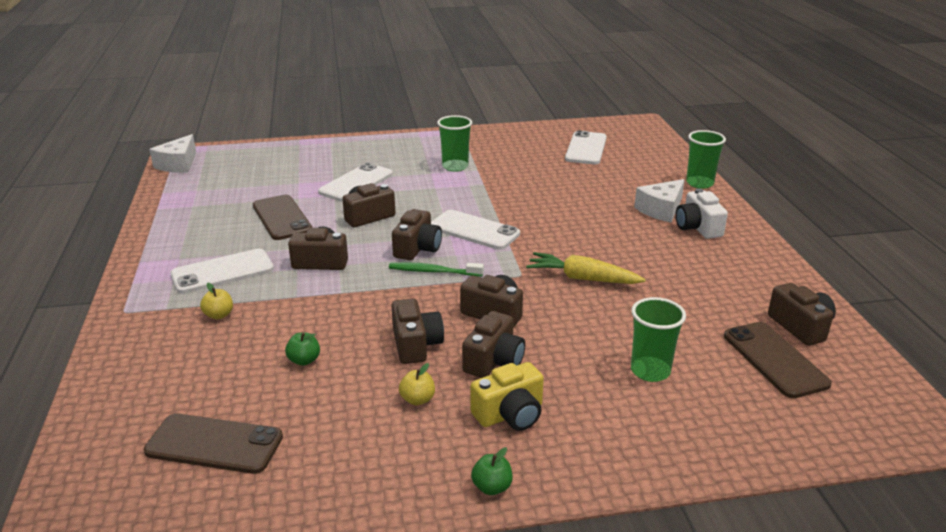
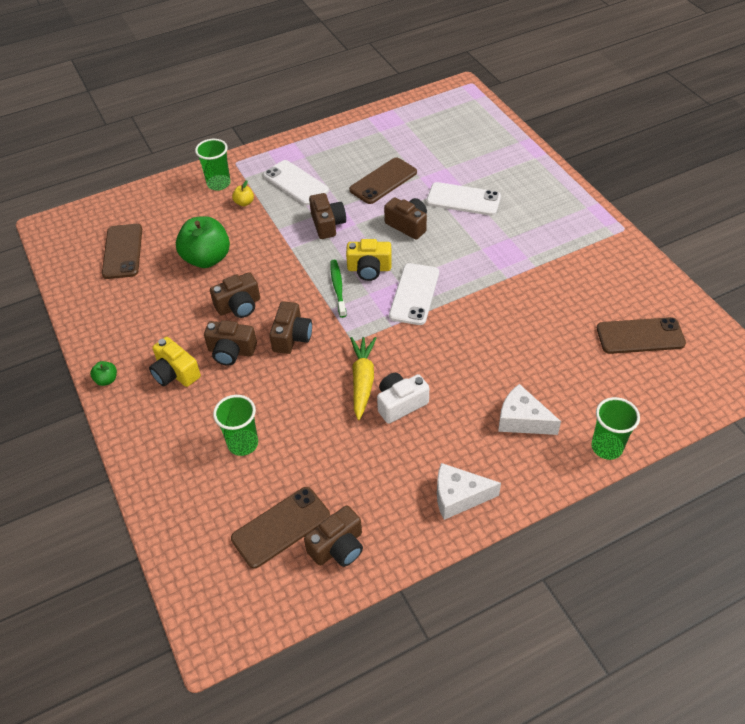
camera: 75 degrees right, 20 degrees up
white cheese [149,134,196,173] -> white cheese moved to [437,463,501,520]
green apple [285,332,320,366] -> green apple [176,216,230,268], size x2.31
brown camera [392,209,442,260] -> yellow camera [346,239,392,281]
yellow apple [399,363,435,406] -> none
green cup [437,115,472,172] -> green cup moved to [195,139,231,191]
white phone [565,130,607,164] -> brown phone [597,317,686,354]
white camera [676,188,728,239] -> white camera moved to [377,373,429,424]

